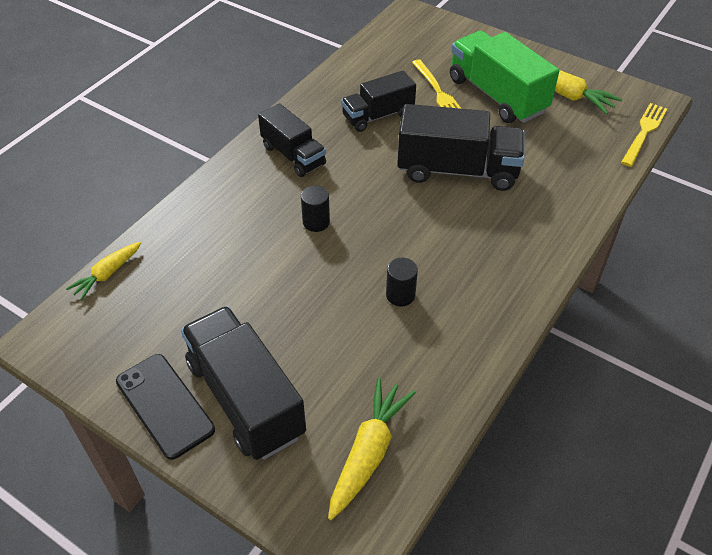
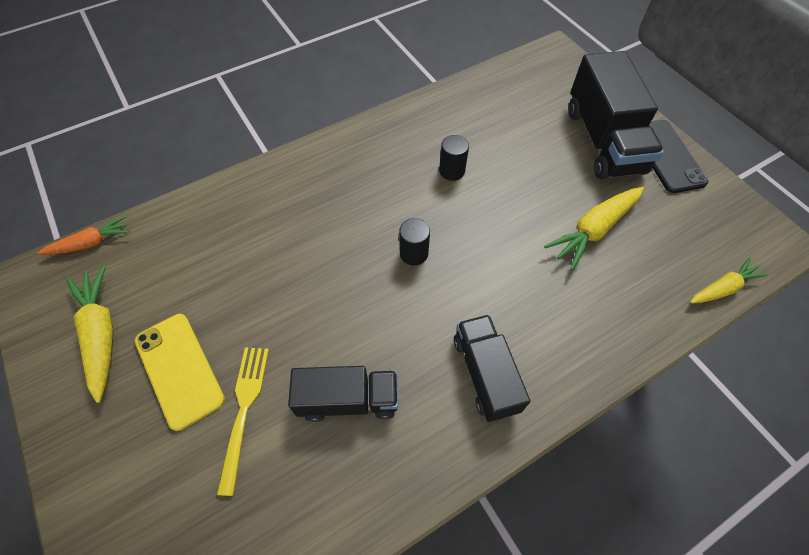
camera: 155 degrees left, 10 degrees up
black cylinder [301,186,330,232] -> black cylinder moved to [399,218,430,266]
yellow carrot [328,377,416,520] -> yellow carrot moved to [544,187,644,270]
black truck [397,104,525,191] -> none
green truck [450,31,559,123] -> yellow phone [135,314,225,431]
yellow fork [621,103,667,167] -> orange carrot [37,216,130,255]

